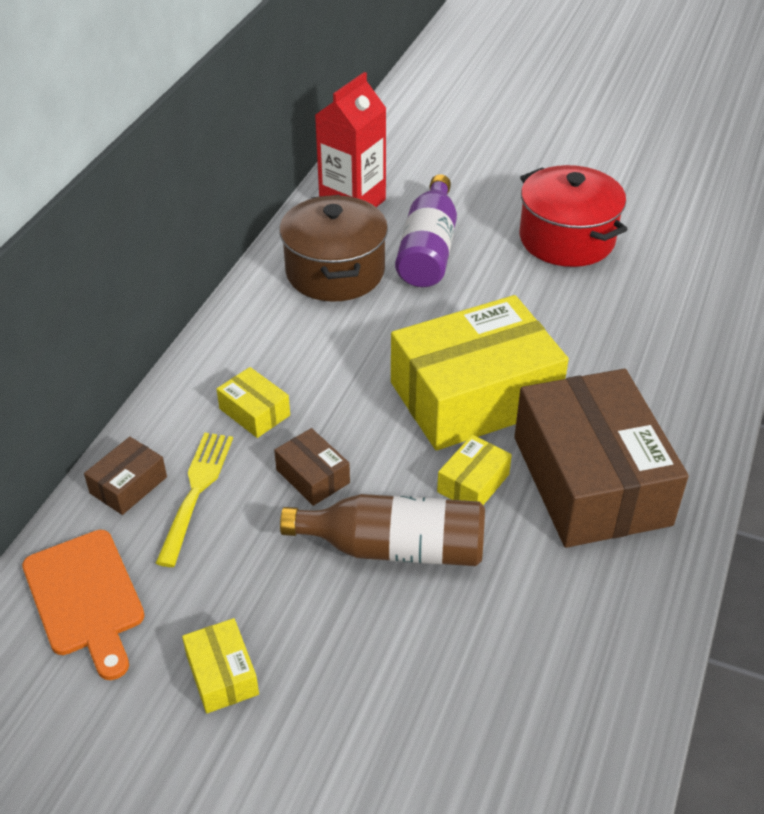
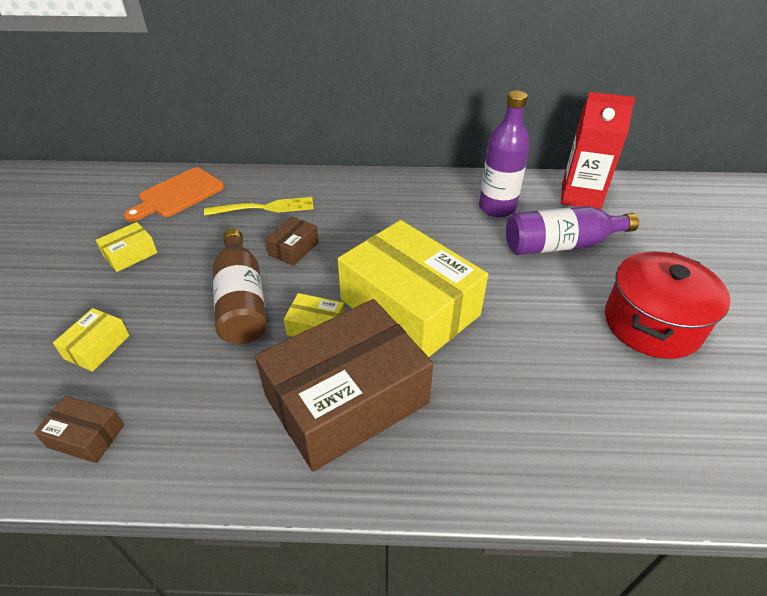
camera: 70 degrees right, 0 degrees up
brown box [84,437,167,515] -> brown box moved to [34,396,124,463]
yellow box [217,367,290,438] -> yellow box moved to [53,308,130,372]
brown pot [279,195,388,302] -> purple bottle [479,91,530,217]

